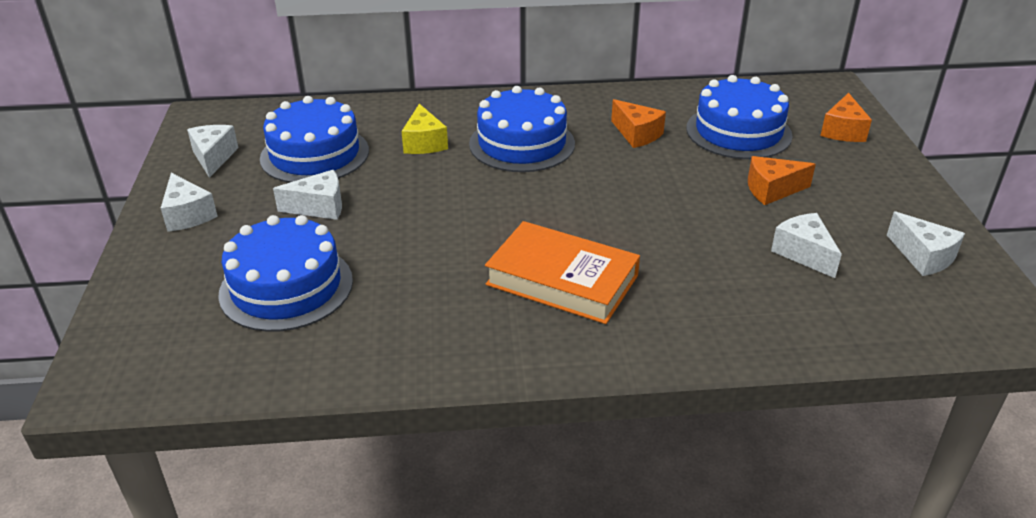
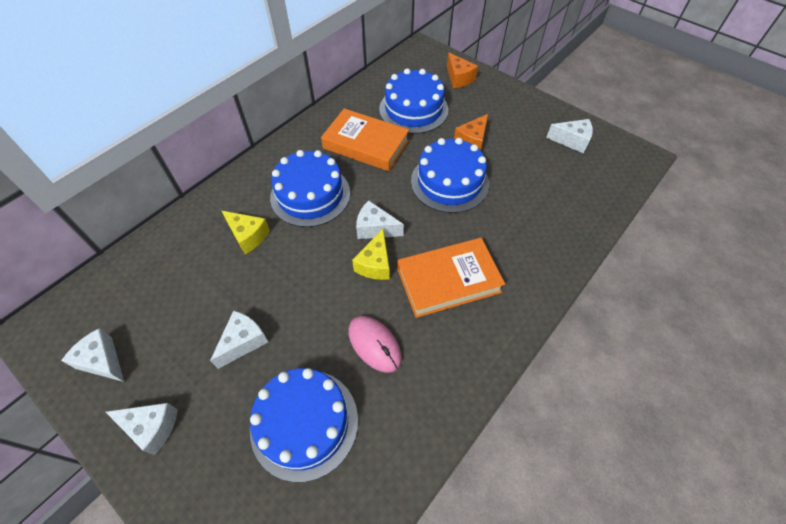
camera: 45 degrees left, 20 degrees up
blue cake [260,96,369,183] -> blue cake moved to [411,138,489,213]
orange cheese [611,99,666,148] -> orange book [321,108,409,171]
white cheese [771,213,842,278] -> white cheese moved to [356,200,404,239]
none -> pink mouse [348,316,402,373]
none -> yellow cheese [352,229,390,280]

